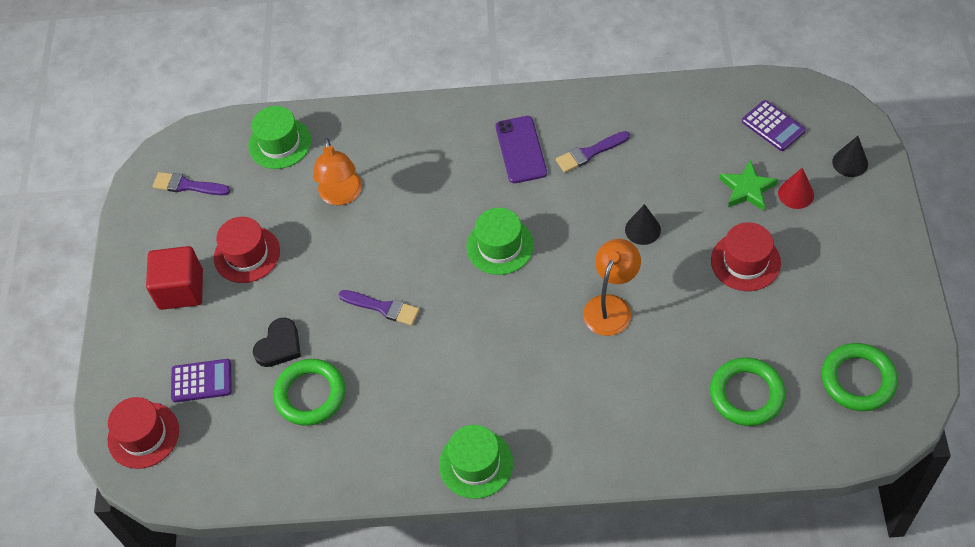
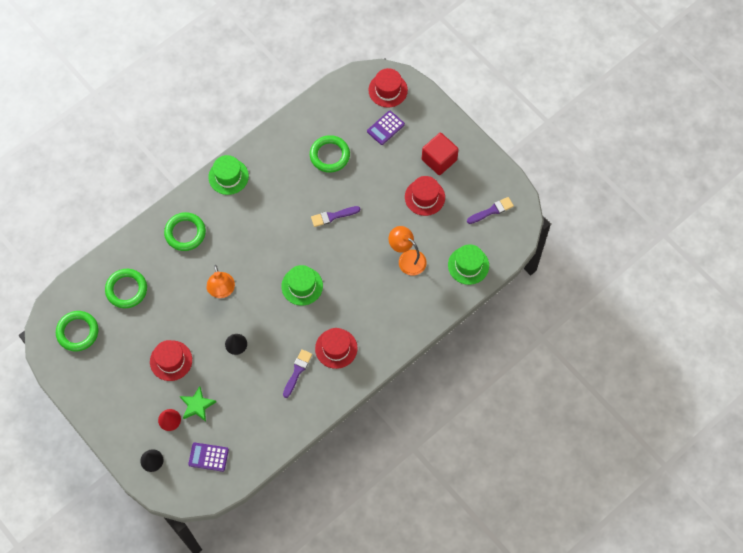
camera: 135 degrees right, 10 degrees up
black heart [253,318,301,367] -> none
purple phone [495,116,547,183] -> red hat [315,328,358,369]
none -> green ring [164,212,206,251]

